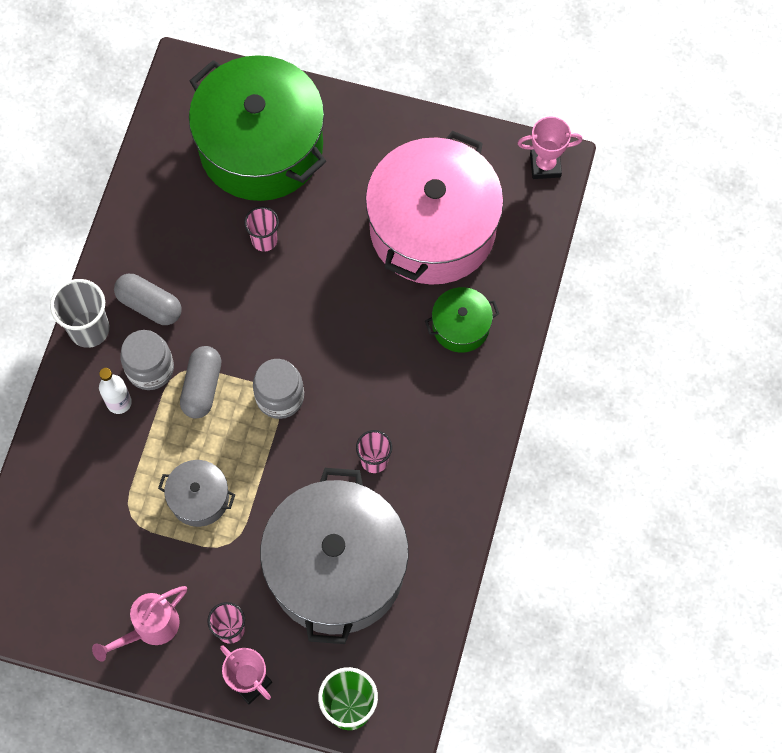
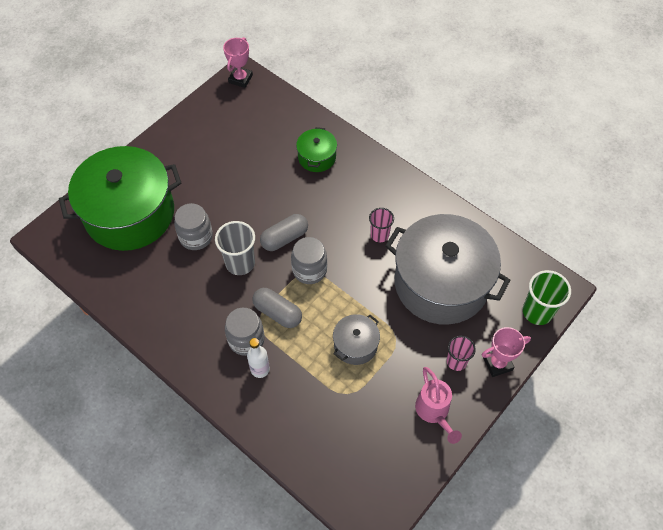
camera: 65 degrees left, 10 degrees down
grey cup [50,279,110,348] -> grey cup moved to [215,221,255,275]
grey capsule [114,274,182,325] -> grey capsule moved to [260,214,308,251]
pink cup [244,206,279,252] -> grey jar [174,203,213,250]
pink pot [365,131,504,285] -> none

